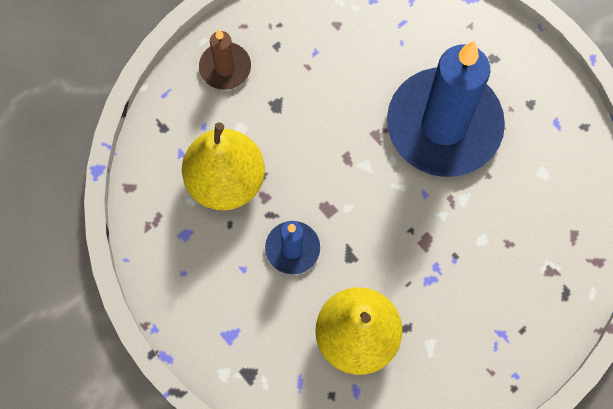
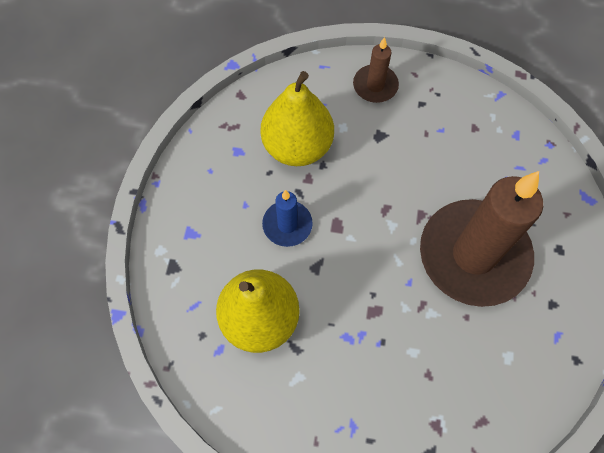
camera: 50 degrees right, 5 degrees down
blue candle [387,41,505,177] -> brown candle [420,171,543,307]

